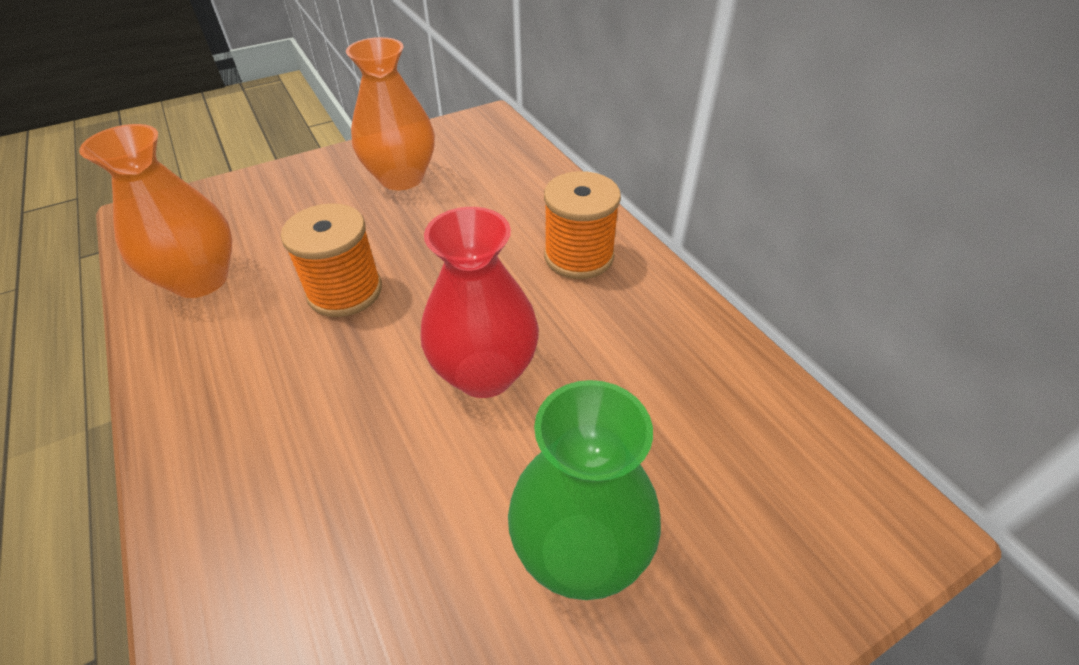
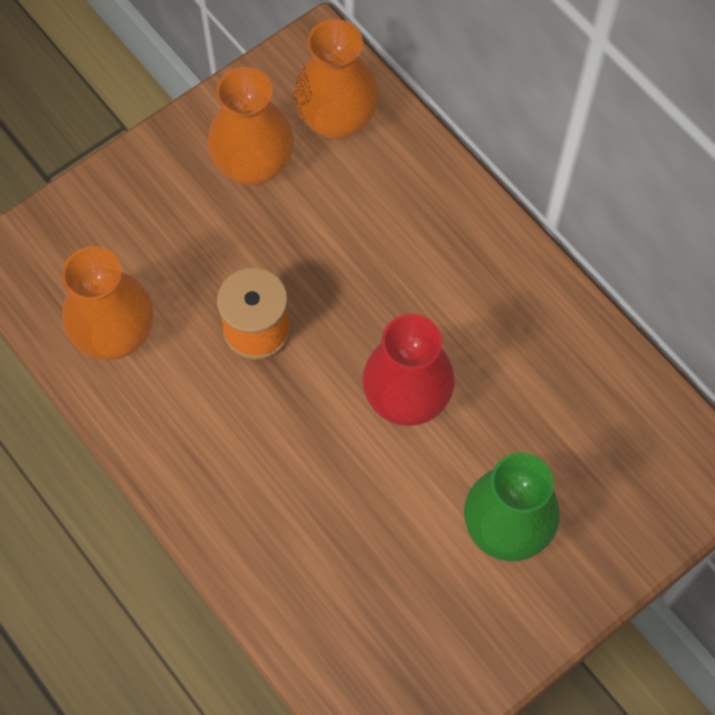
camera: 10 degrees left, 20 degrees up
orange spool [544,171,621,279] -> none
none -> orange vase [294,19,379,140]

